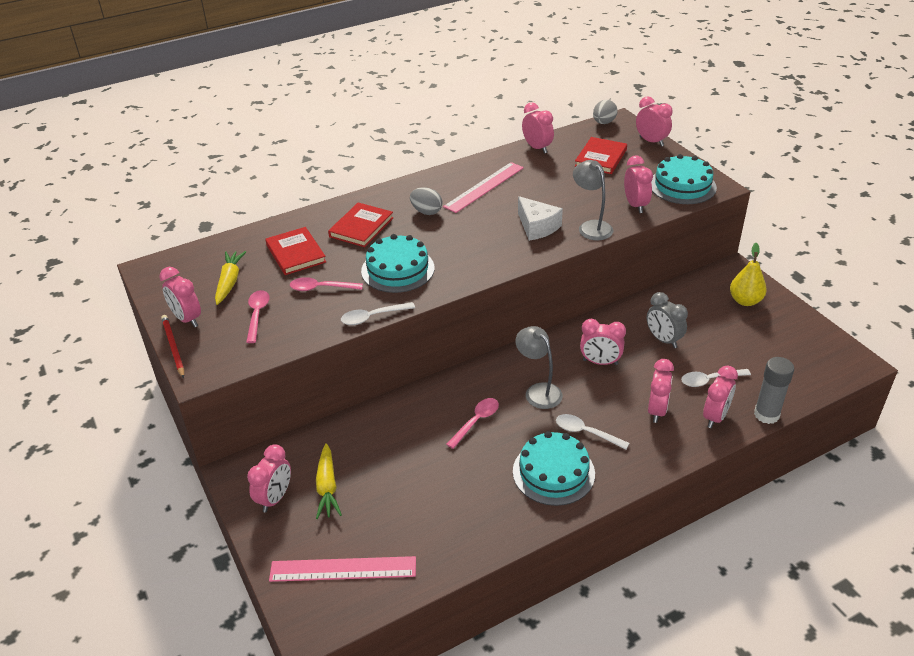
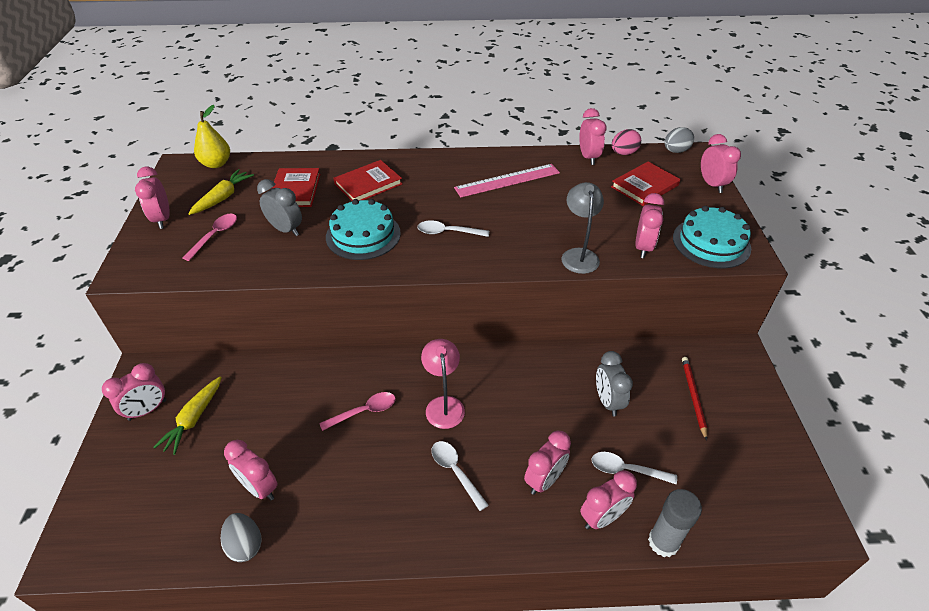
camera: 25 degrees right, 5 degrees up
red pencil [161,315,184,378] -> red pencil moved to [682,357,707,440]
pink ruler [269,556,416,582] -> none
pink spoon [290,277,363,291] -> grey clock [257,179,302,236]
white spoon [341,302,415,325] -> white spoon moved to [417,220,489,237]
grey egg [410,187,442,215] -> grey egg moved to [221,513,262,562]
turquoise cake [513,431,595,506] -> none
grey lamp [515,326,563,409] -> pink lamp [421,339,465,429]
white cheese [518,196,563,241] -> none
pink clock [580,319,626,365] -> pink clock moved to [224,440,278,500]
yellow pear [730,243,767,306] -> yellow pear moved to [194,105,230,168]
none -> pink egg [612,129,641,155]

